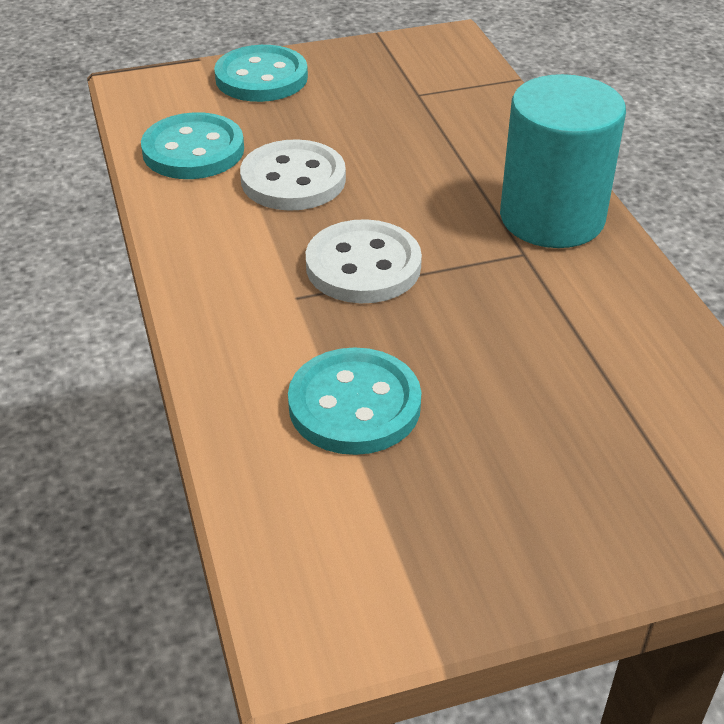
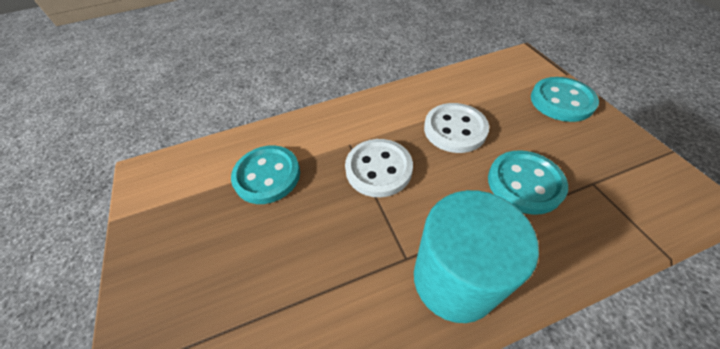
camera: 90 degrees right, 10 degrees up
turquoise button [141,112,244,179] -> turquoise button moved to [488,150,568,215]

